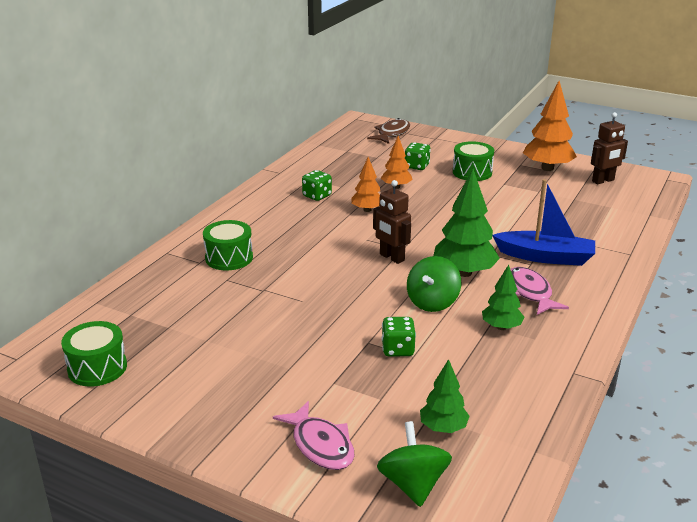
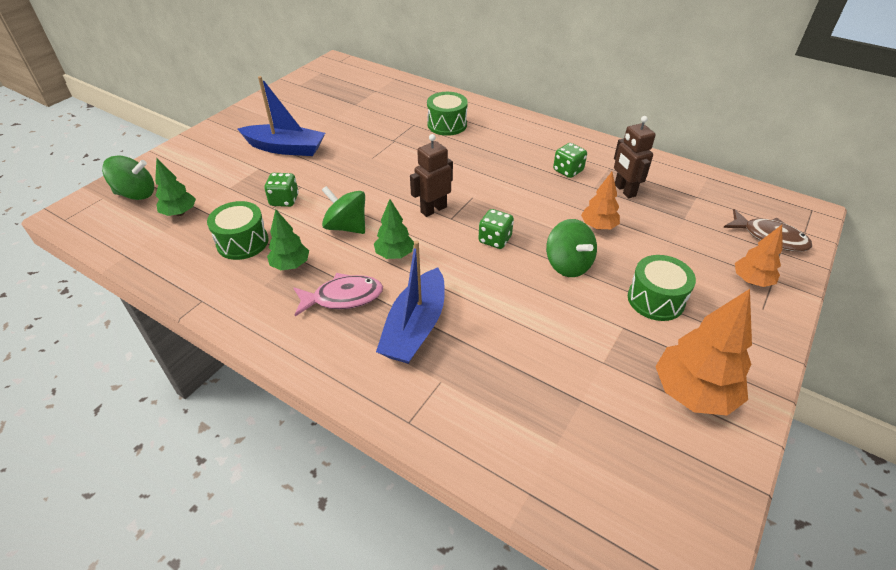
camera: 95 degrees right, 15 degrees up
green drum [61,321,127,386] -> green drum moved to [207,201,269,260]
pink fish [273,401,355,470] -> none
orange tree [351,157,380,212] -> orange tree moved to [735,225,783,287]
green dice [405,142,431,170] -> green dice moved to [478,209,514,249]
green tree [433,169,500,277] -> green tree [374,199,414,259], size x0.58
brown robot [591,112,628,184] -> brown robot moved to [614,116,656,198]
none -> blue boat [238,76,325,156]
none -> green spinning top [546,219,597,277]

